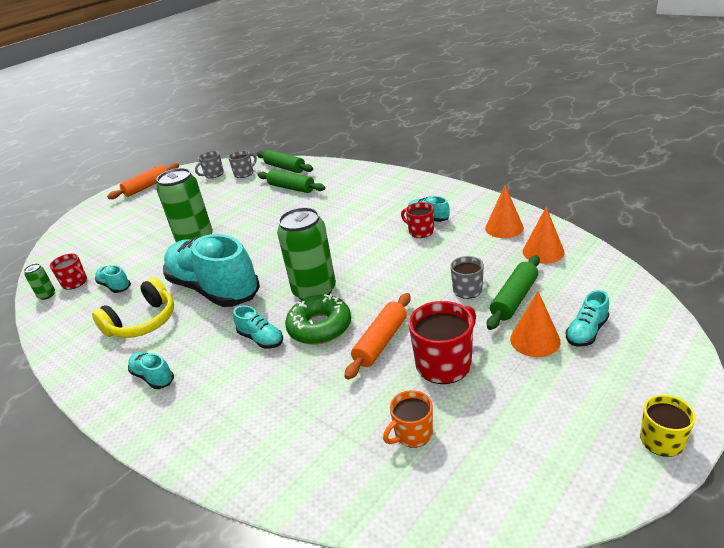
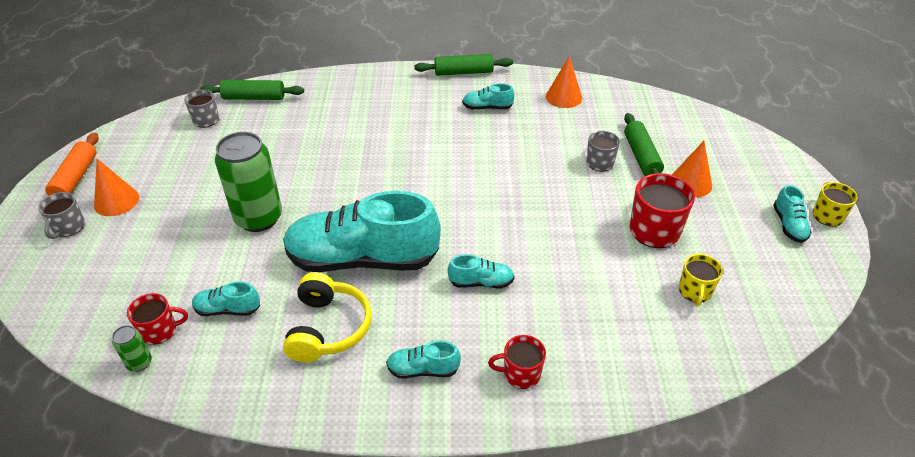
camera: 45 degrees left, 10 degrees up
grey mug [195,151,224,178] -> grey mug moved to [38,192,85,239]
green rolling pin [257,169,325,193] -> green rolling pin moved to [414,54,513,76]
green can [277,207,336,300] -> none
green donut [285,294,351,345] -> none
orange rolling pin [345,293,410,380] -> none
orange mug [383,390,433,448] -> yellow mug [679,254,723,306]
red mug [401,202,434,238] -> red mug moved to [488,335,546,389]
orange cone [523,207,565,264] -> orange cone moved to [94,159,139,216]
turquoise shoe [566,290,609,347] -> turquoise shoe moved to [773,185,812,243]

